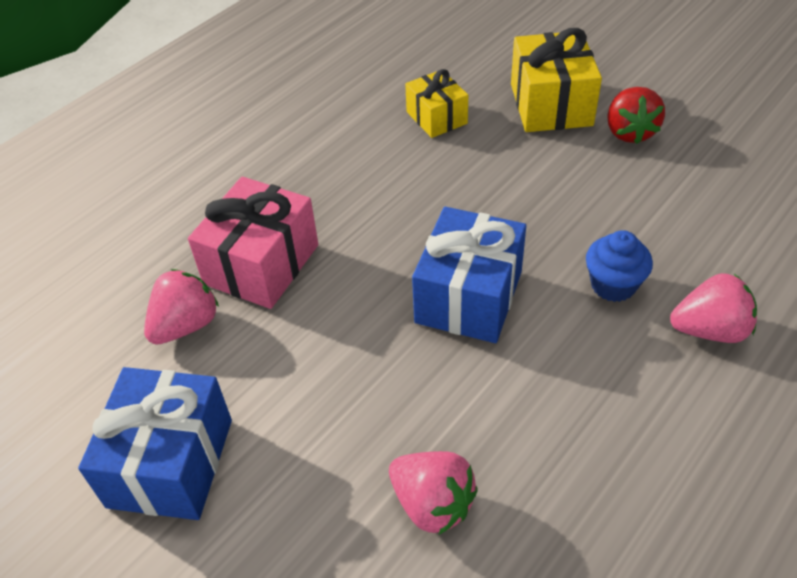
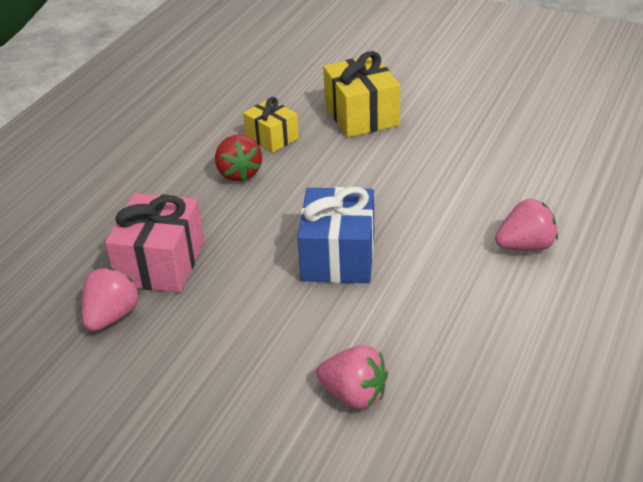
camera: 15 degrees left, 10 degrees down
blue gift [78,367,232,520] -> none
blue cupcake [586,230,653,302] -> none
red strawberry [607,87,665,144] -> red strawberry moved to [215,135,262,181]

